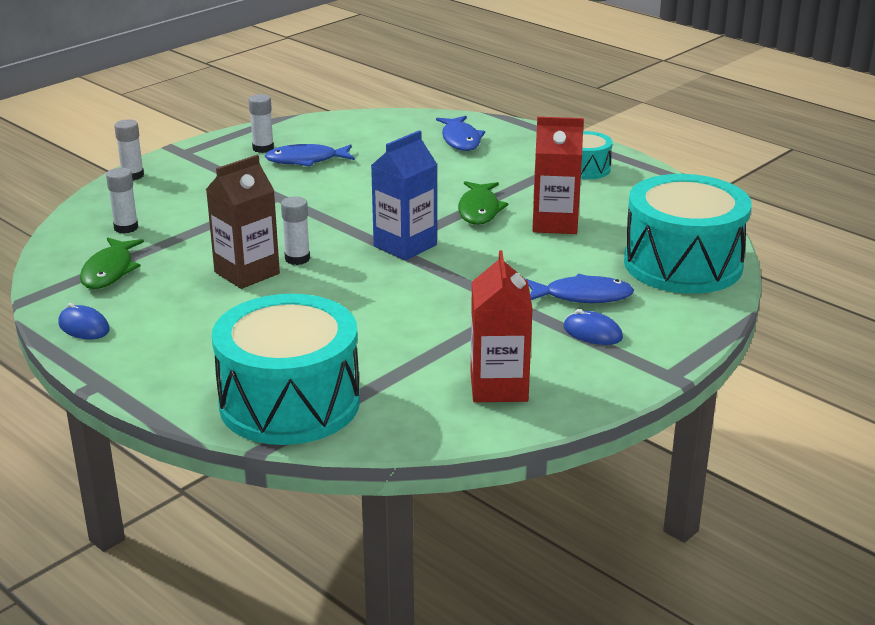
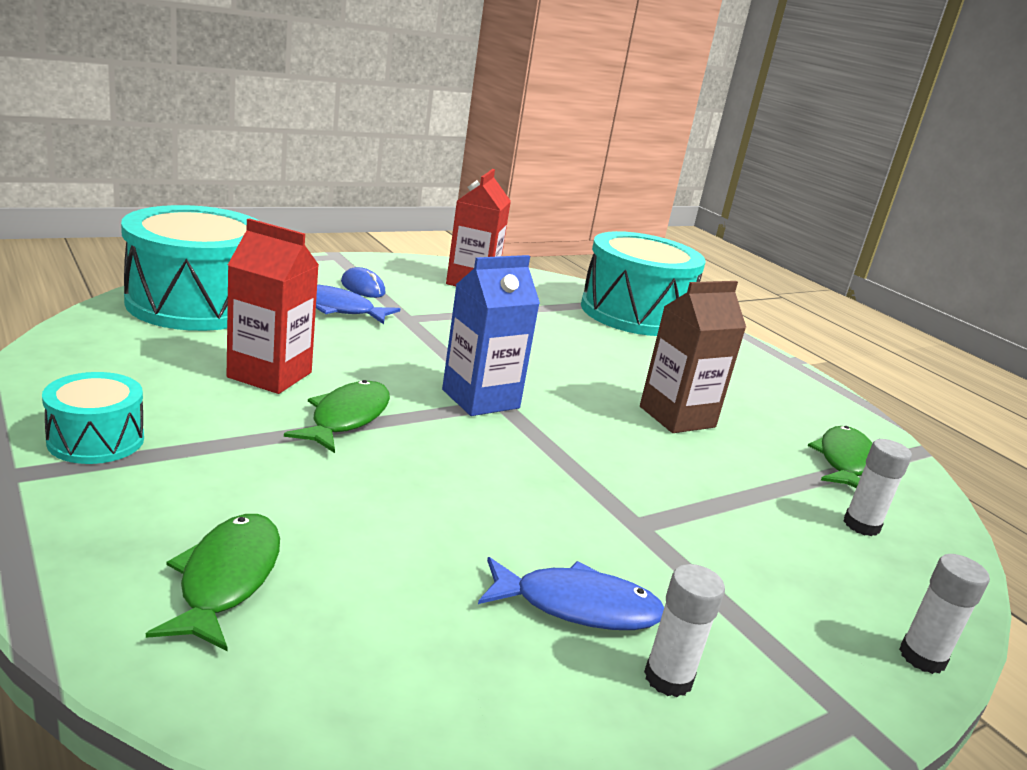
camera: 170 degrees left, 5 degrees down
blue mouse [58,303,110,339] -> none
white glue stick [281,196,310,265] -> none
blue fish [436,116,485,151] -> green fish [146,514,280,651]

